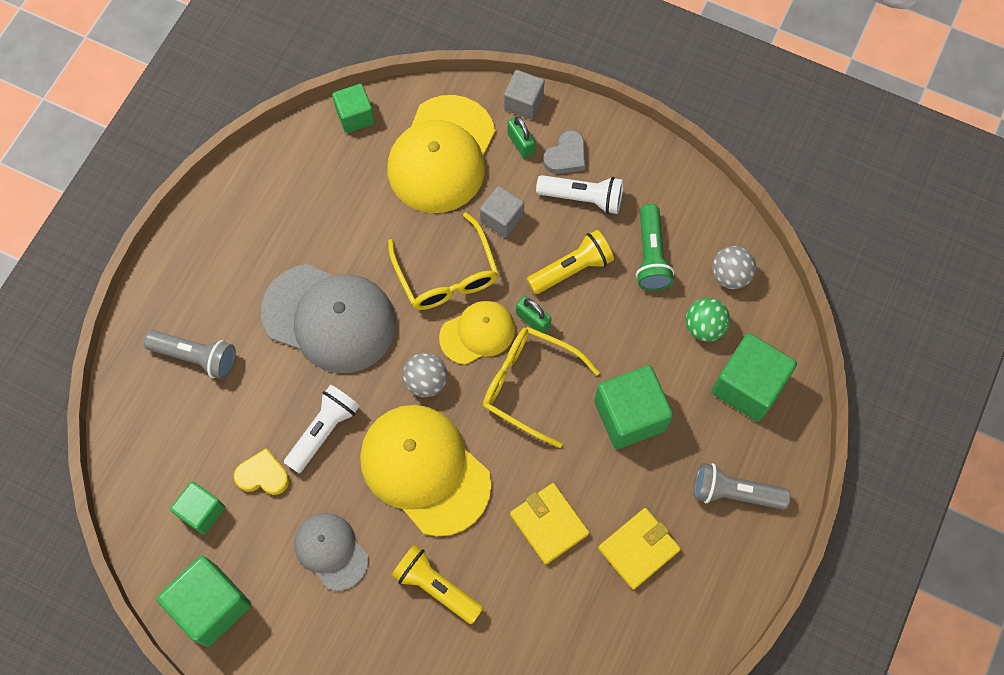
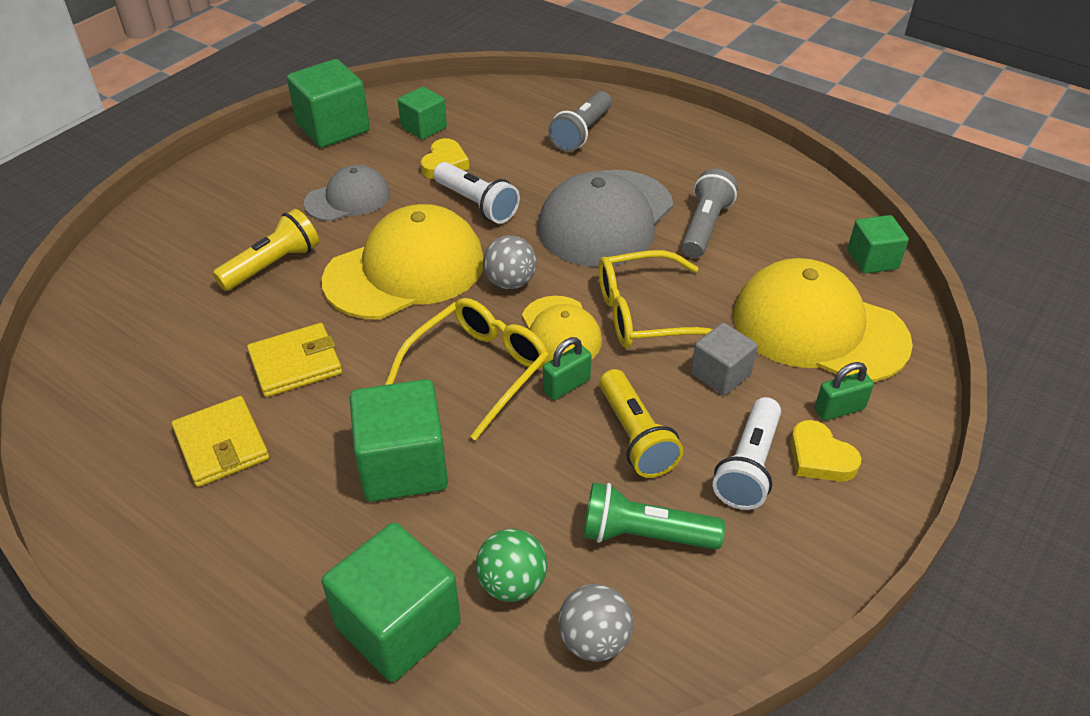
camera: 100 degrees right, 25 degrees down
grey cube [504,70,545,120] -> none
grey heart [543,130,585,174] -> yellow heart [790,420,861,482]
grey flashlight [694,463,791,510] -> grey flashlight moved to [682,169,738,258]

